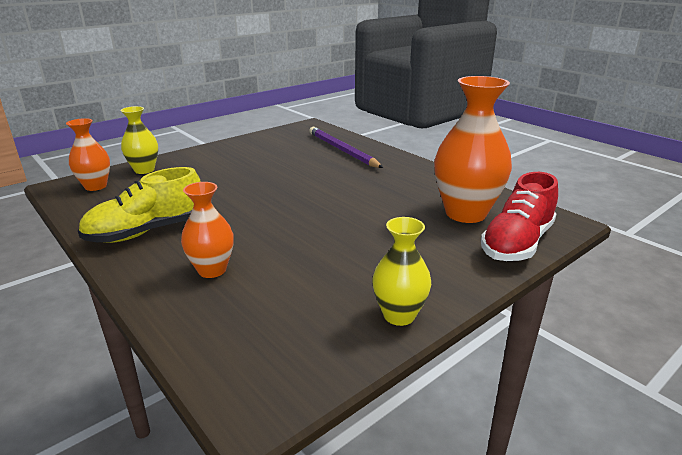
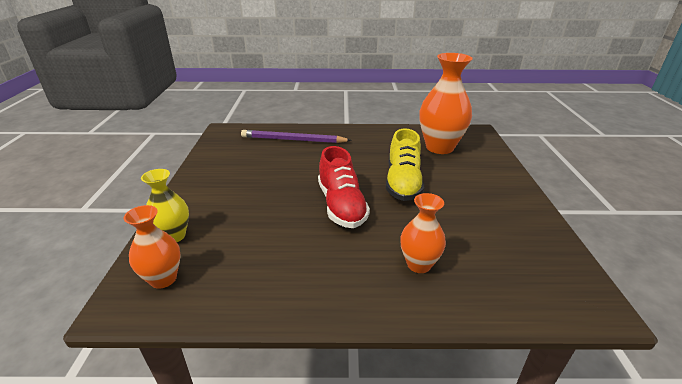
camera: 50 degrees left, 5 degrees up
yellow shoe [78,167,201,243] -> yellow shoe moved to [386,128,424,201]
yellow vase [372,217,431,326] -> none
red shoe [481,172,558,261] -> red shoe moved to [318,146,370,228]

